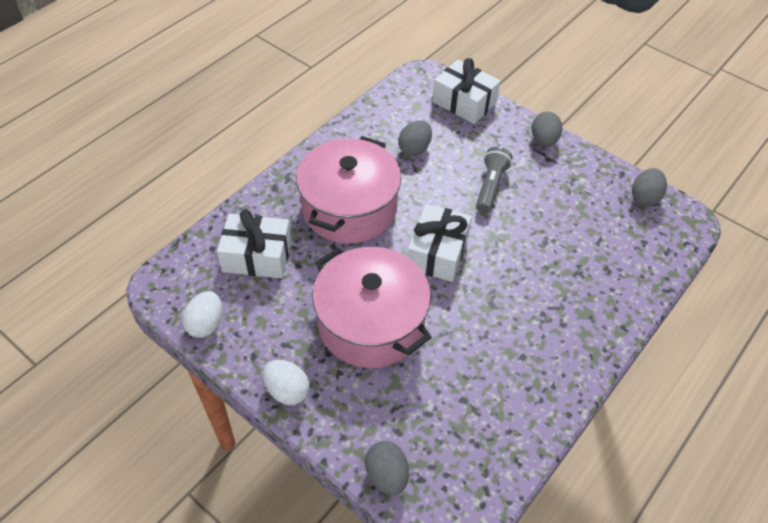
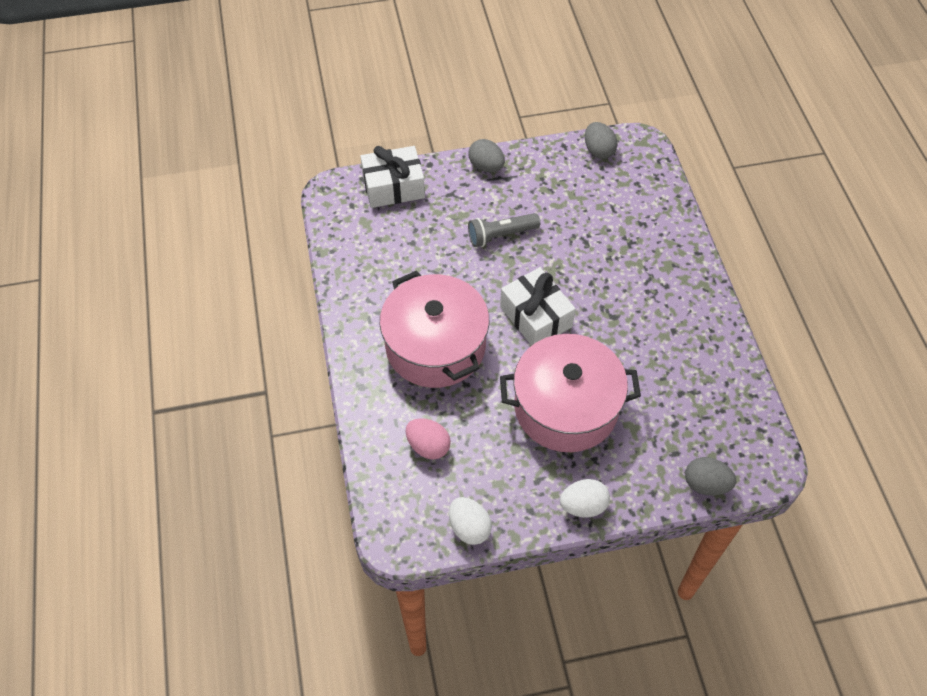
camera: 50 degrees left, 5 degrees up
white gift [217,209,292,278] -> pink egg [406,418,451,460]
grey egg [398,120,432,156] -> none
grey flashlight [476,146,512,213] -> grey flashlight turned 75 degrees counterclockwise [468,213,540,247]

